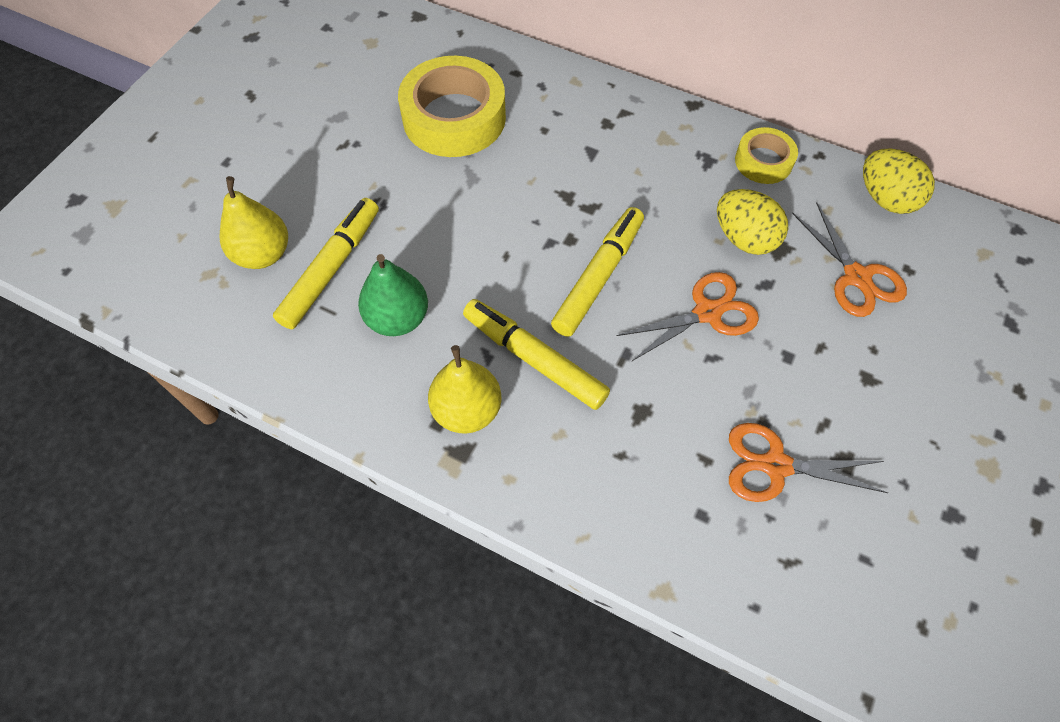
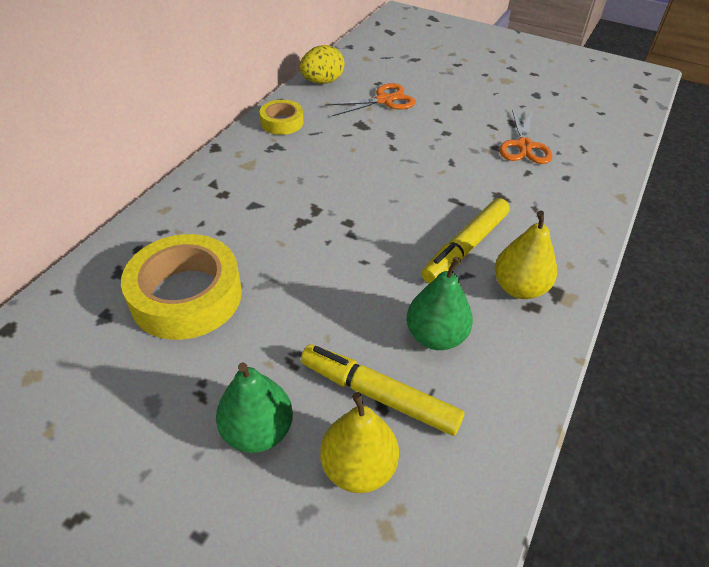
camera: 90 degrees left, 15 degrees down
yellow marker [551,207,644,337] -> none
orange scissors [617,272,759,361] -> none
yellow egg [717,189,788,255] -> none
none -> green pear [216,362,293,453]

